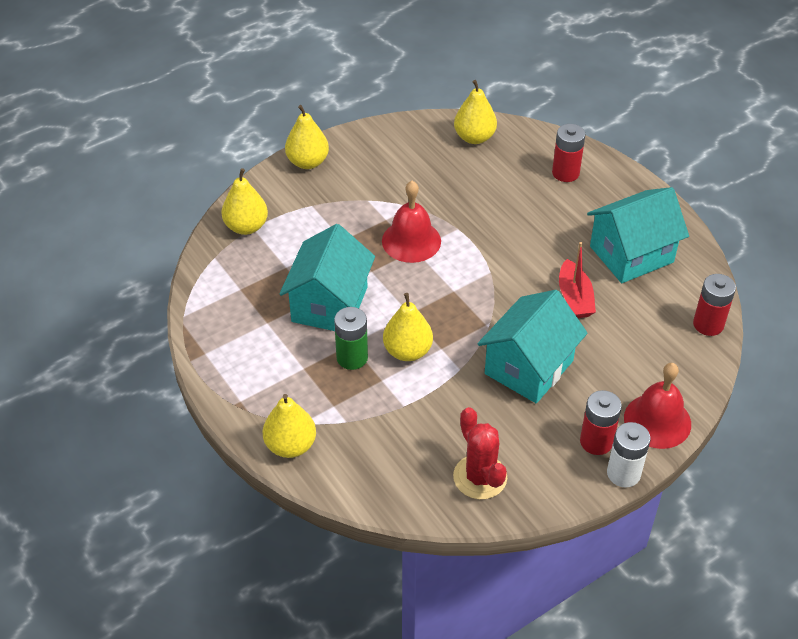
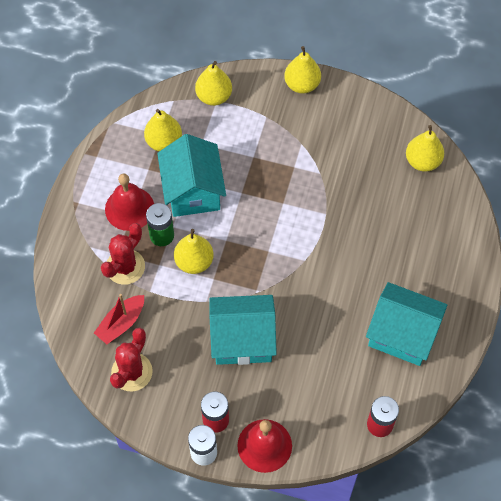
camera: 50 degrees right, 15 degrees up
yellow pear [262,394,316,458] -> yellow pear moved to [144,109,182,151]
turquoise house [279,224,375,331] -> turquoise house turned 75 degrees counterclockwise [157,134,226,217]
red bell [382,181,441,263] -> red bell moved to [105,173,154,231]
red battery [552,124,586,182] -> none
red boat [559,242,596,318] -> red boat moved to [94,294,144,344]
none -> red cactus [101,223,145,285]

